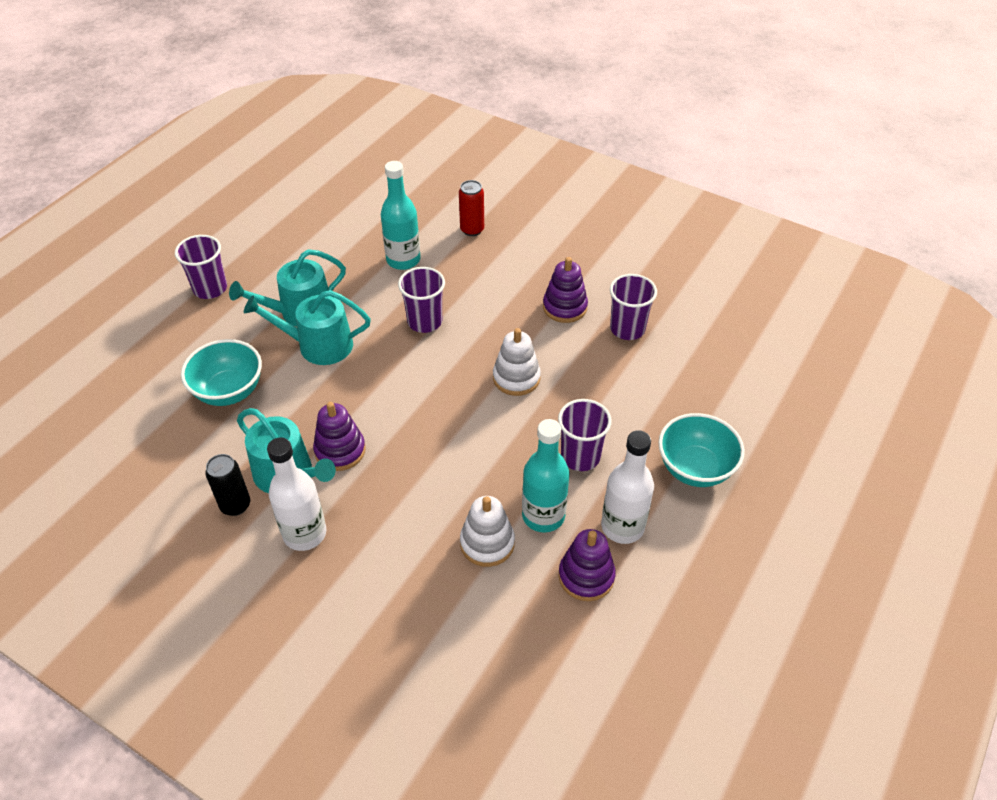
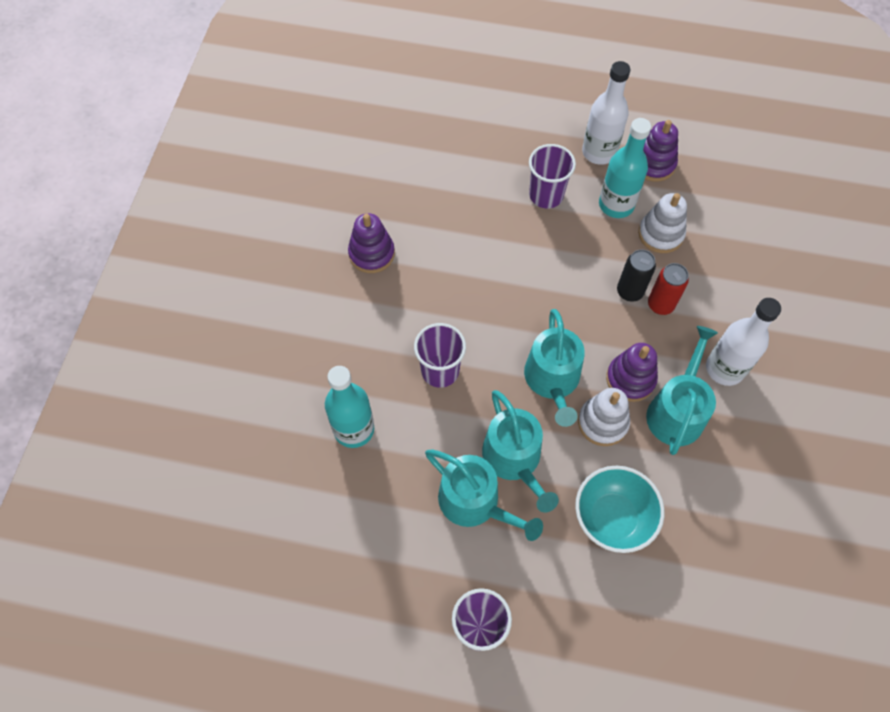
camera: 110 degrees left, 15 degrees up
black can [205,454,250,516] -> black can moved to [617,249,656,302]
red can [459,180,484,236] -> red can moved to [648,263,689,315]
white stacking toy [493,328,541,396] -> white stacking toy moved to [578,388,630,446]
purple cup [610,274,657,340] -> none
turquoise bowl [658,413,745,487] -> none
none -> turquoise watering can [524,309,585,427]

